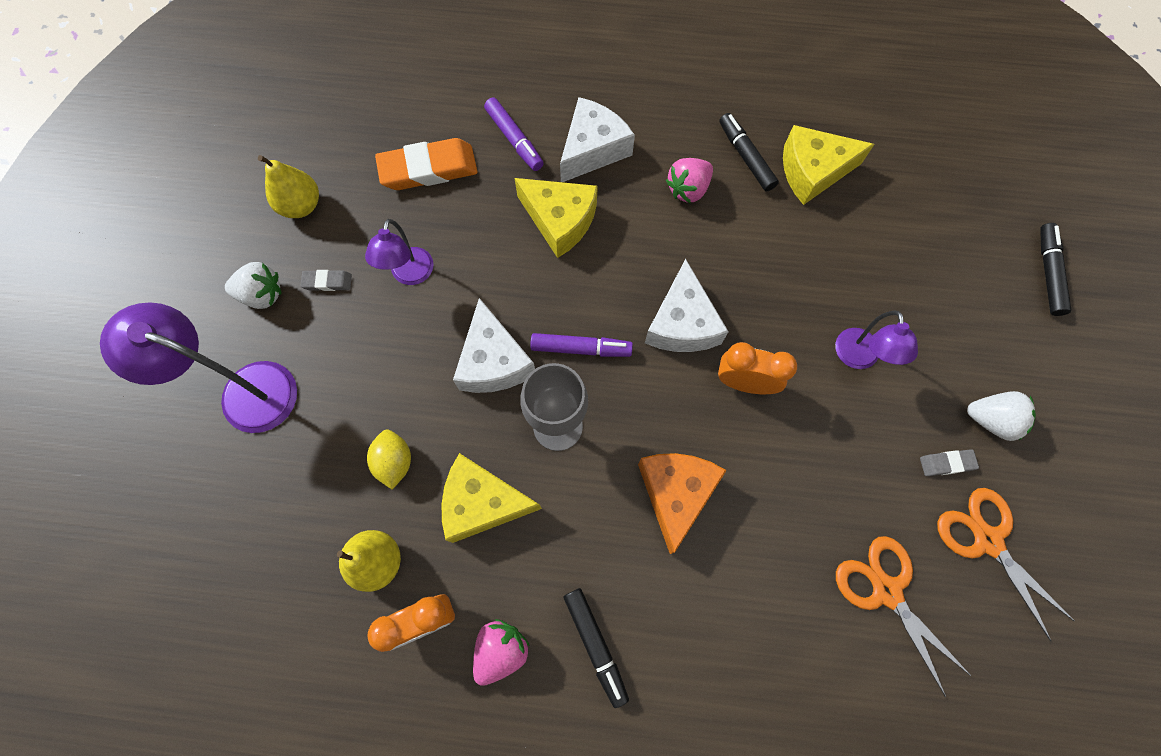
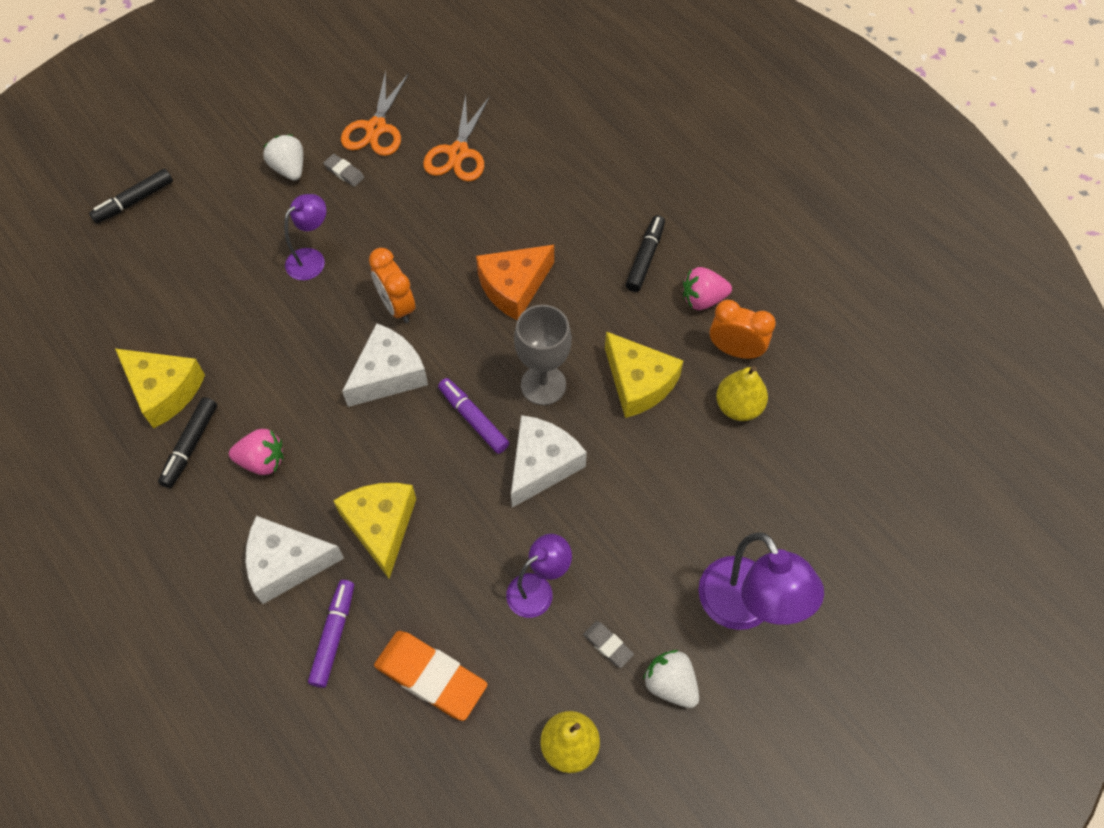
camera: 135 degrees left, 10 degrees down
yellow lemon [367,430,411,489] -> none

